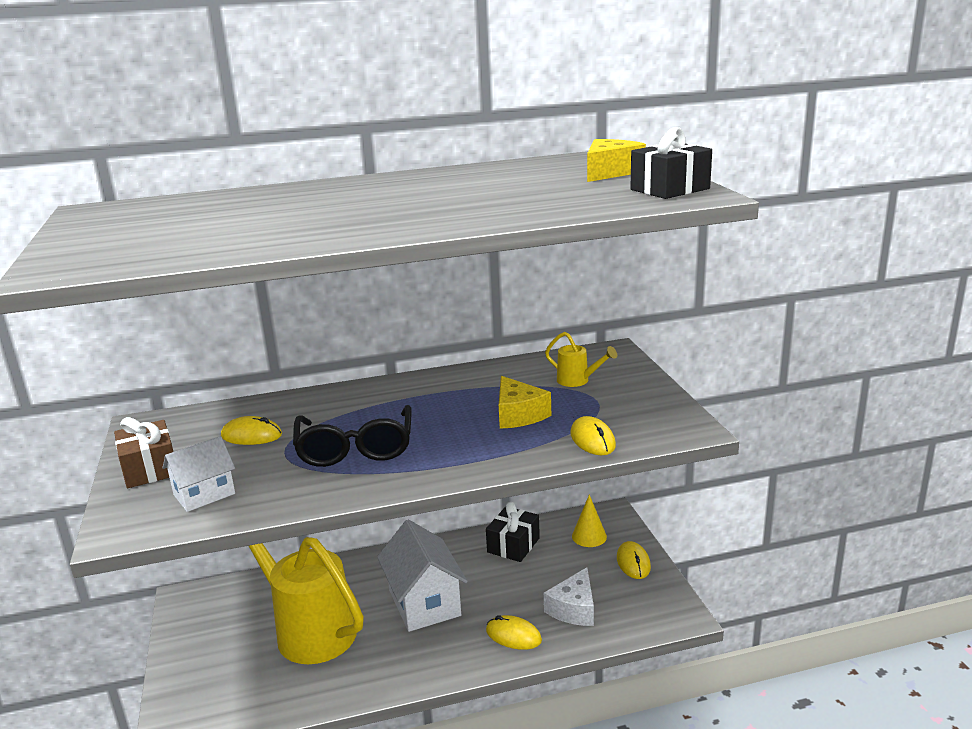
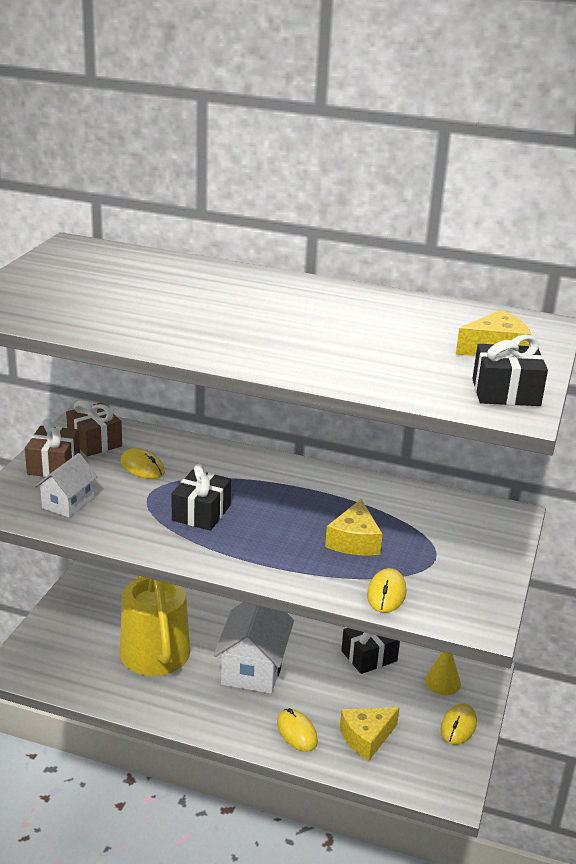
camera: 30 degrees right, 5 degrees up
white house [162,436,235,512] -> white house turned 60 degrees counterclockwise [35,453,98,518]
black glasses [293,405,412,467] -> black gift [172,464,231,531]
white cheese [544,567,594,626] -> yellow cheese [340,707,400,761]
yellow watering can [545,332,617,387] -> none
none -> brown gift [66,400,122,456]

